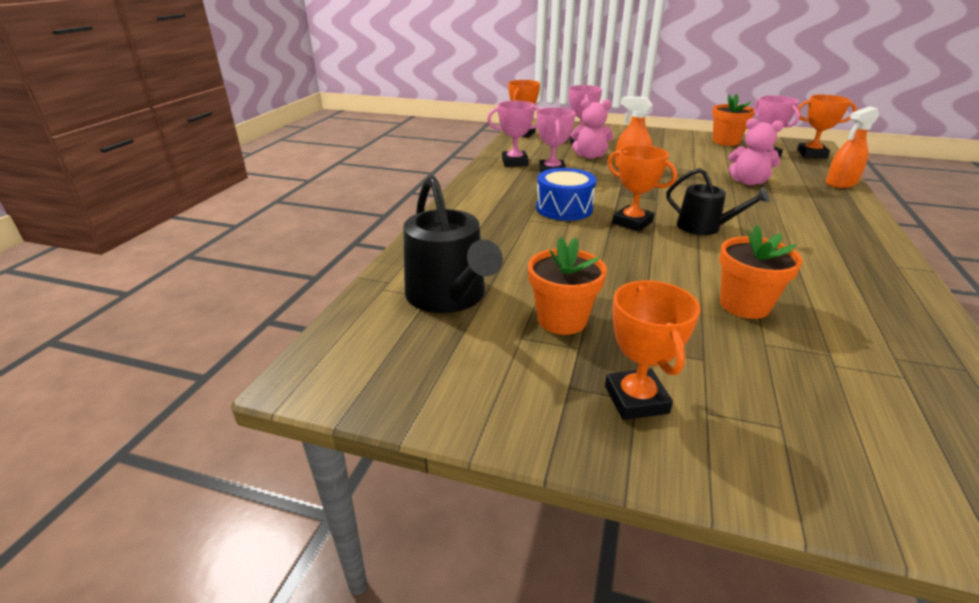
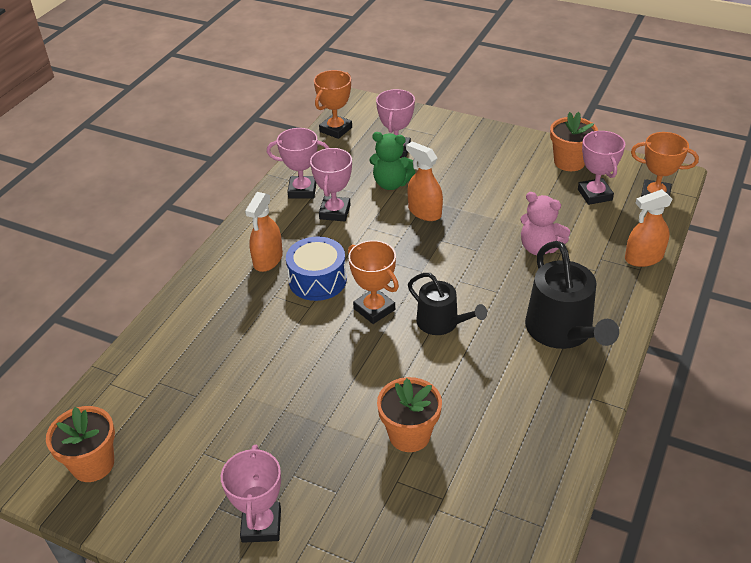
camera: 10 degrees right, 10 degrees up
black watering can [403,175,503,313] -> black watering can moved to [525,241,619,349]
orange flower pot [528,237,607,335] -> orange flower pot moved to [46,406,115,482]
pink teddy bear [571,99,613,159] -> green teddy bear [369,132,415,190]
orange trophy [605,280,700,420] -> pink trophy [221,445,281,543]
none -> orange spray bottle [245,192,283,272]

